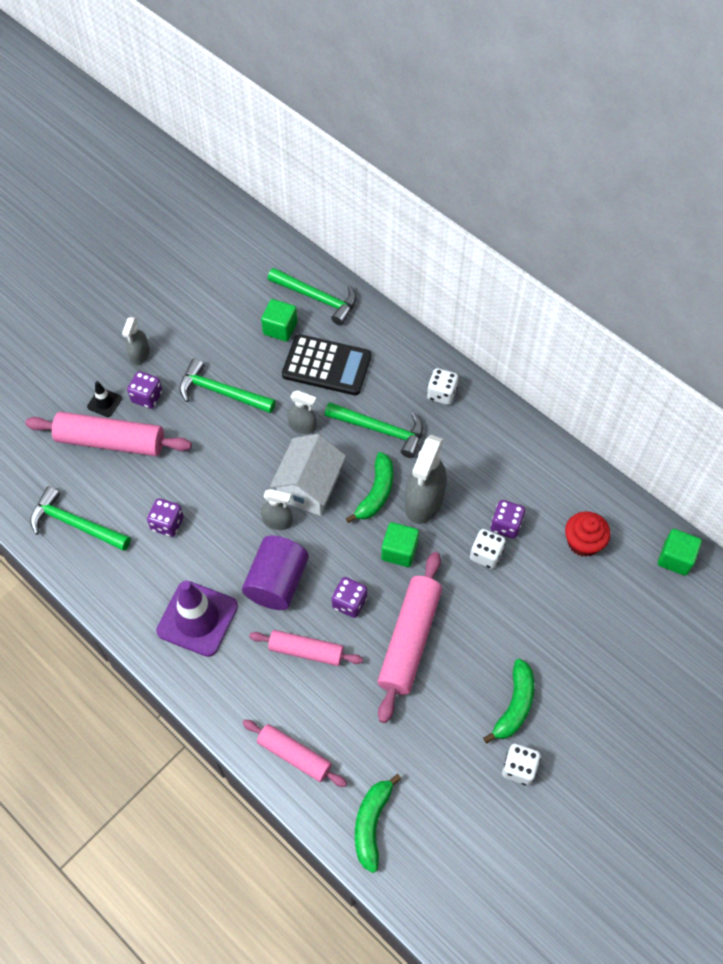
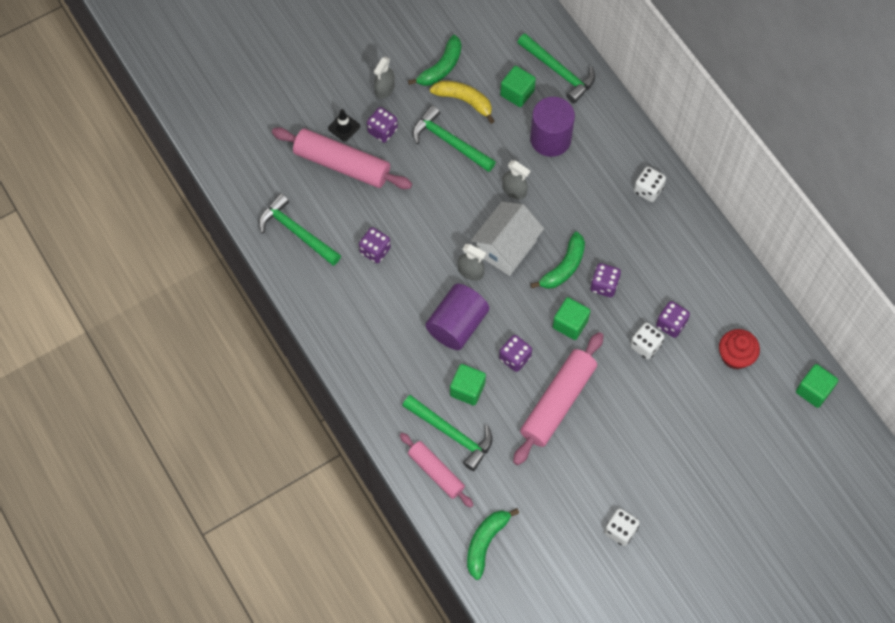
camera: 15 degrees right, 5 degrees up
purple traffic cone [156,581,238,657] -> none
pink rolling pin [249,630,363,666] -> green cube [450,364,486,406]
black calculator [282,334,371,395] -> purple cylinder [530,97,575,157]
green hammer [325,402,423,458] -> green hammer moved to [402,395,493,471]
grey spray bottle [405,435,447,524] -> purple dice [590,263,621,297]
green banana [483,659,534,744] -> green banana moved to [408,35,461,86]
none -> yellow banana [430,81,494,124]

